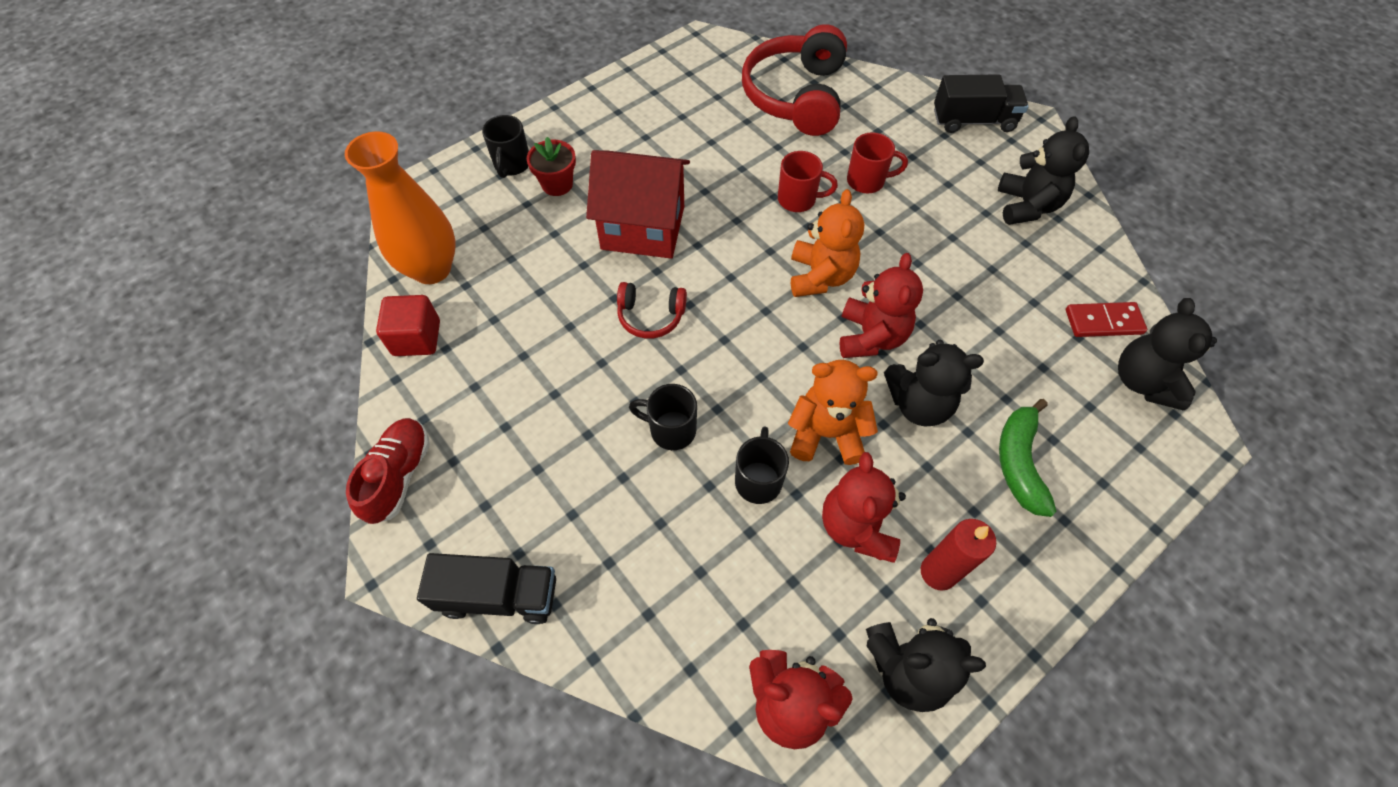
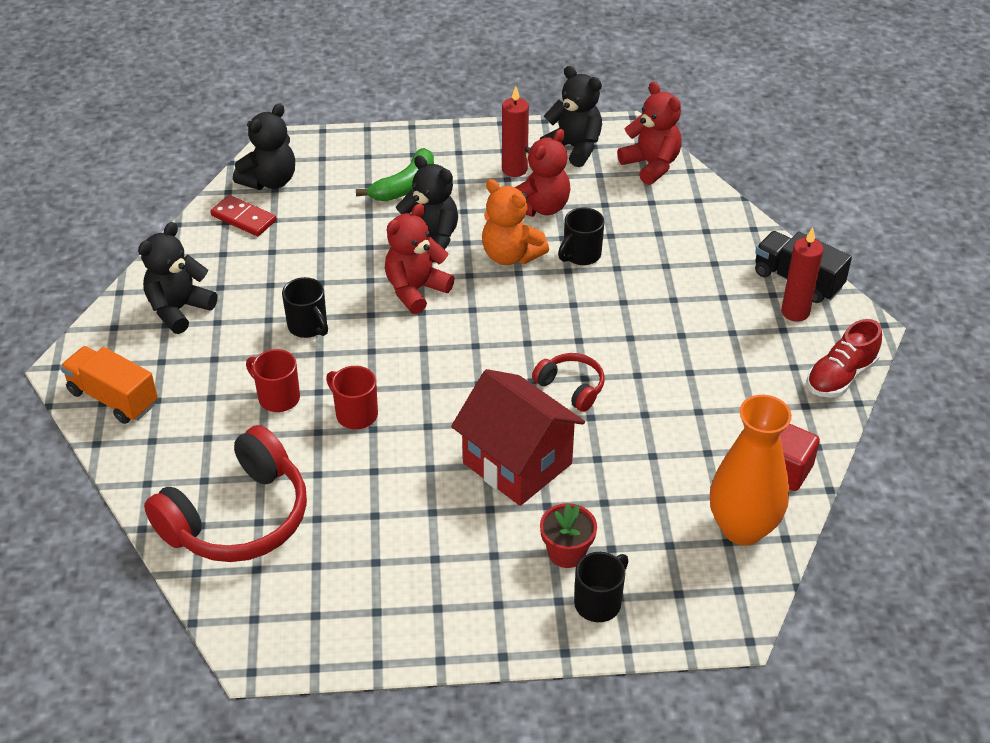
camera: 145 degrees left, 15 degrees down
black mug [629,384,697,450] -> black mug moved to [282,277,328,338]
orange teddy bear [791,189,864,297] -> none
black truck [934,74,1029,133] -> orange truck [60,346,158,424]
none -> red candle [781,227,824,322]

